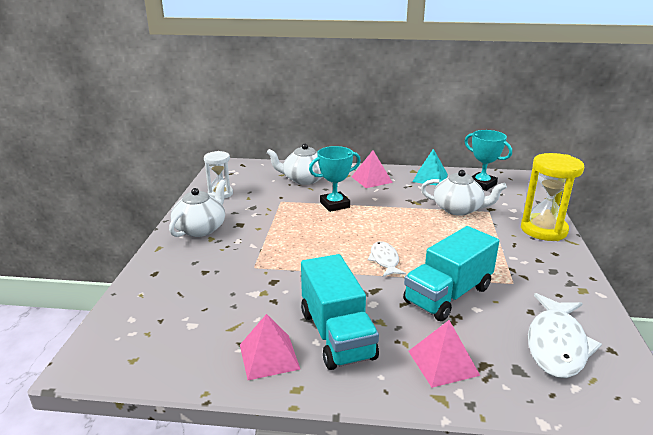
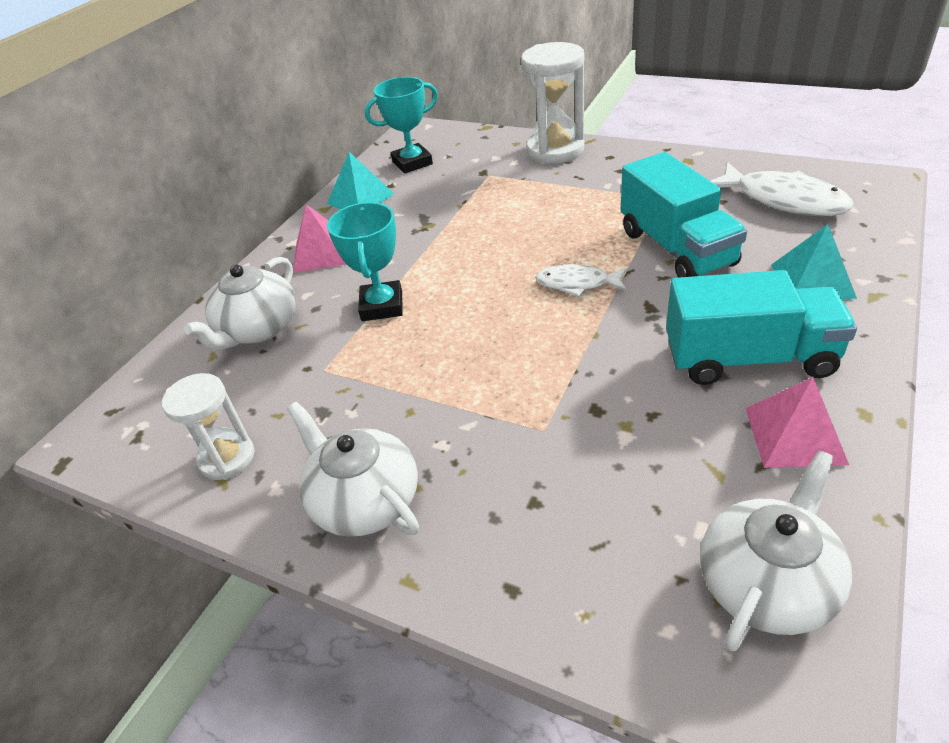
camera: 65 degrees left, 15 degrees up
pink pyramid [408,320,480,388] -> turquoise pyramid [771,224,857,299]
white teapot [421,170,507,216] -> white teapot moved to [700,450,852,651]
yellow hourglass [521,153,584,241] -> white hourglass [521,42,584,164]

